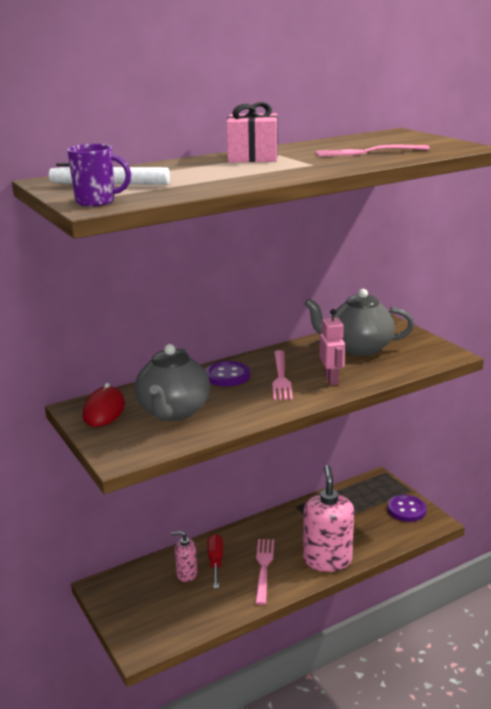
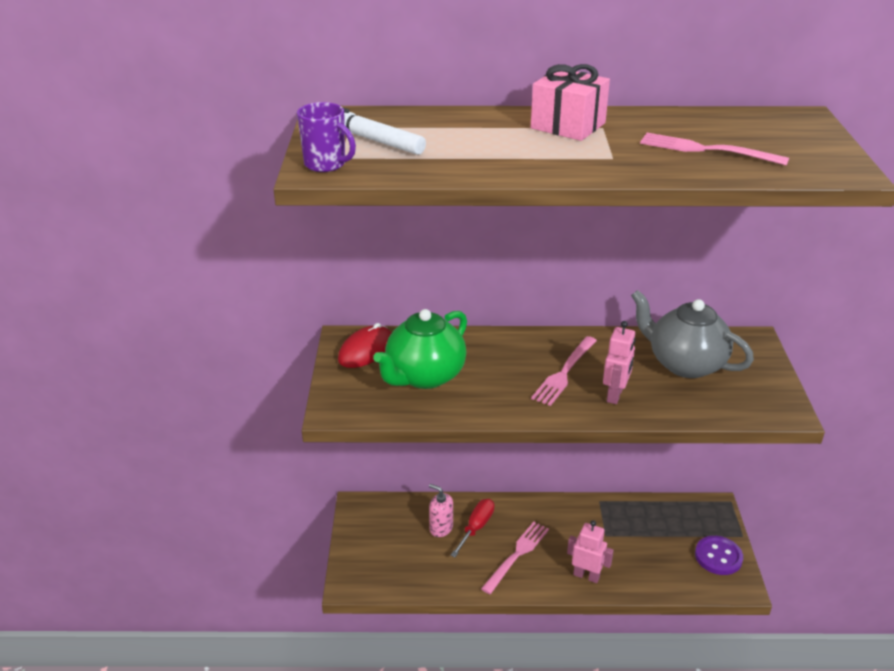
camera: 30 degrees right, 10 degrees up
grey teapot [135,344,210,421] -> green teapot [373,309,467,389]
purple button [205,361,250,386] -> none
pink soap dispenser [303,465,354,572] -> pink robot [567,520,614,583]

